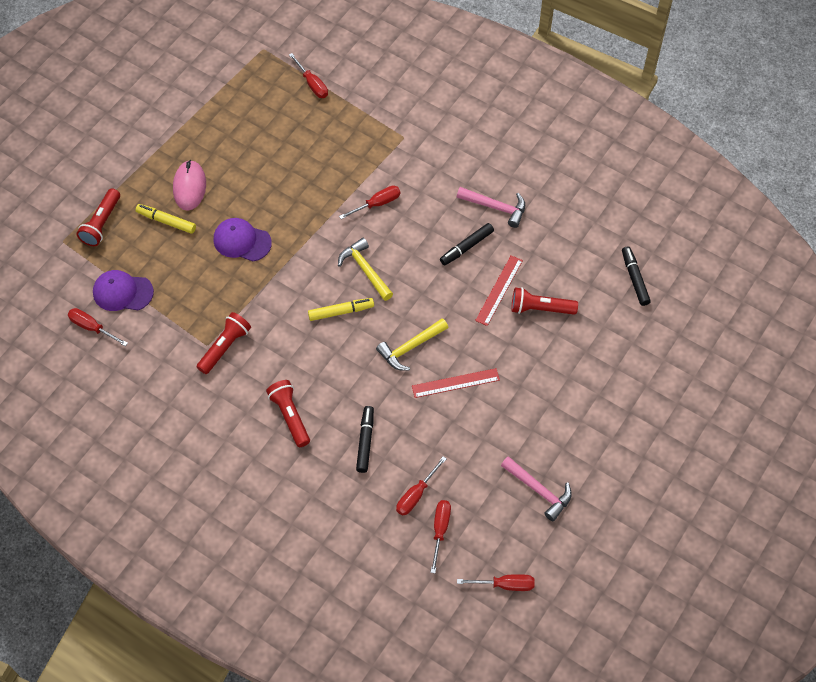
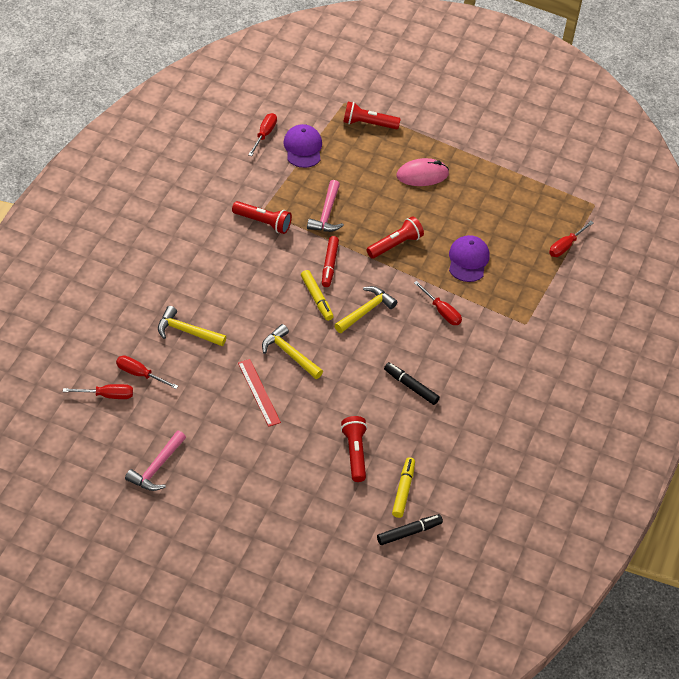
camera: 75 degrees right, 10 degrees down
yellow marker [136,204,196,234] -> yellow marker moved to [392,457,415,518]
purple cap [214,218,272,261] -> purple cap moved to [449,235,489,282]
red flashlight [266,380,310,447] -> red flashlight moved to [367,216,424,258]
black marker [356,406,374,473] -> yellow hammer [158,306,226,346]
pink hammer [457,187,525,228] -> pink hammer moved to [307,180,344,232]
red screwdriver [457,574,535,591] -> none
red ruler [475,255,523,326] -> none
none -> red marker [322,236,339,287]

